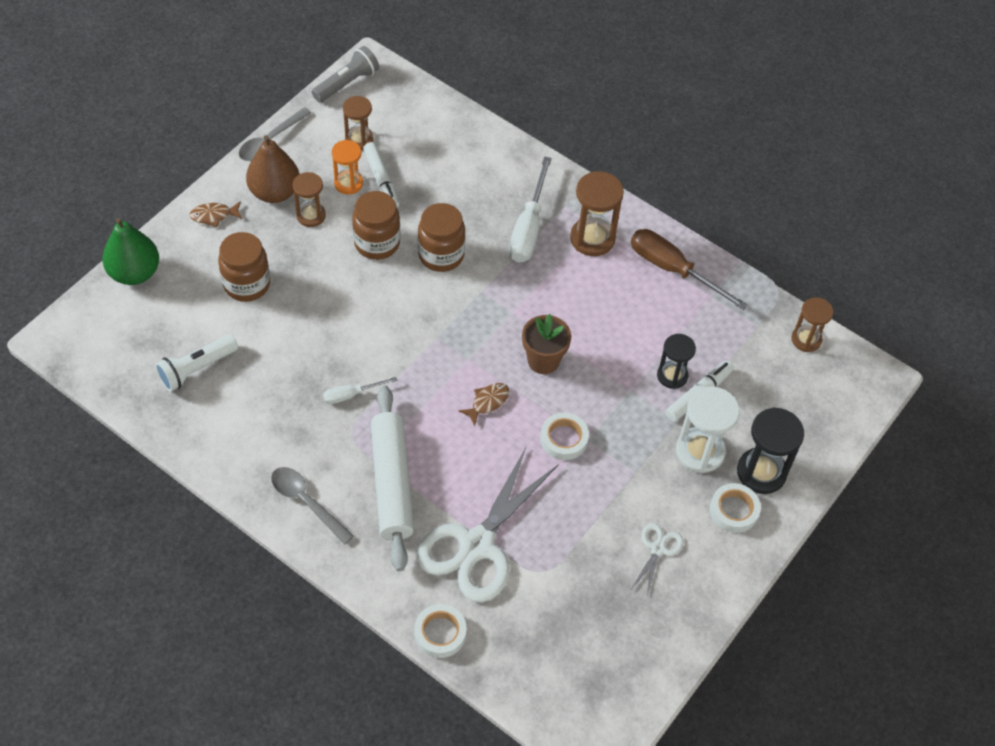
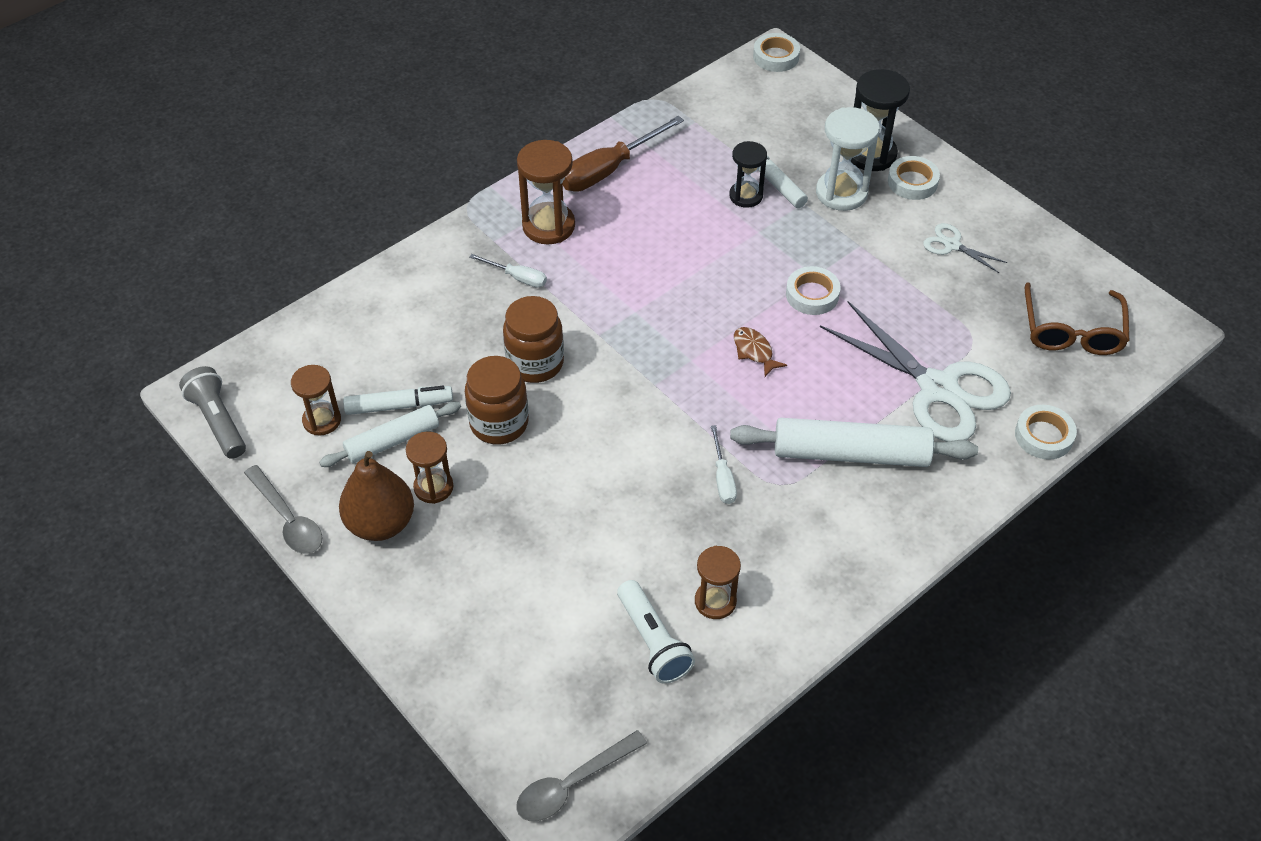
camera: 75 degrees left, 5 degrees down
green pear [102,218,159,285] -> none
brown fish [189,201,243,227] -> none
brown jar [218,232,270,302] -> none
grey spoon [271,467,354,545] -> grey spoon moved to [516,730,647,821]
orange hourglass [332,140,363,194] -> white rolling pin [319,402,461,467]
white screwdriver [509,156,552,263] -> white screwdriver [470,254,547,287], size x0.53
brown flower pot [522,314,571,374] -> none
brown hourglass [791,297,833,352] -> brown hourglass moved to [695,546,741,619]
none -> white tape [753,33,800,72]
none -> brown glasses [1025,283,1129,355]

